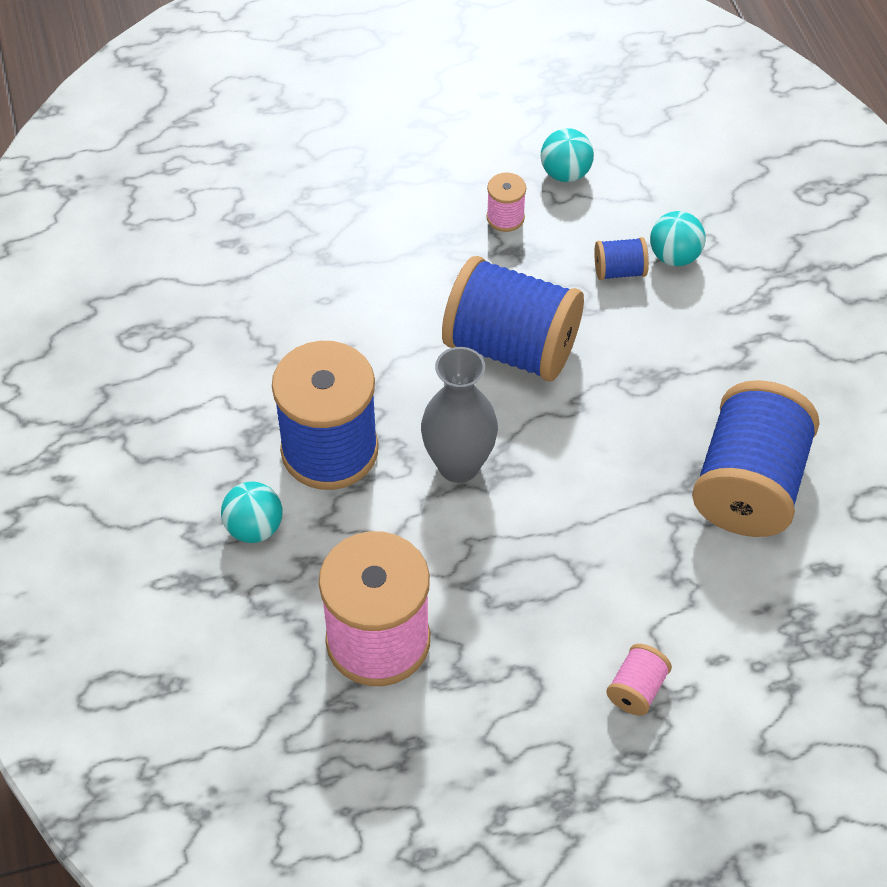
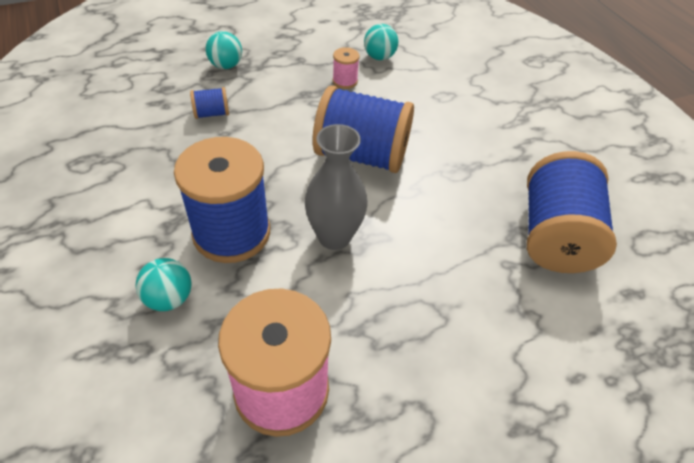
camera: 10 degrees left, 5 degrees down
blue spool [594,237,649,280] -> blue spool moved to [190,87,229,119]
pink spool [606,644,672,716] -> none
turquoise ball [650,211,706,266] -> turquoise ball moved to [206,31,242,69]

